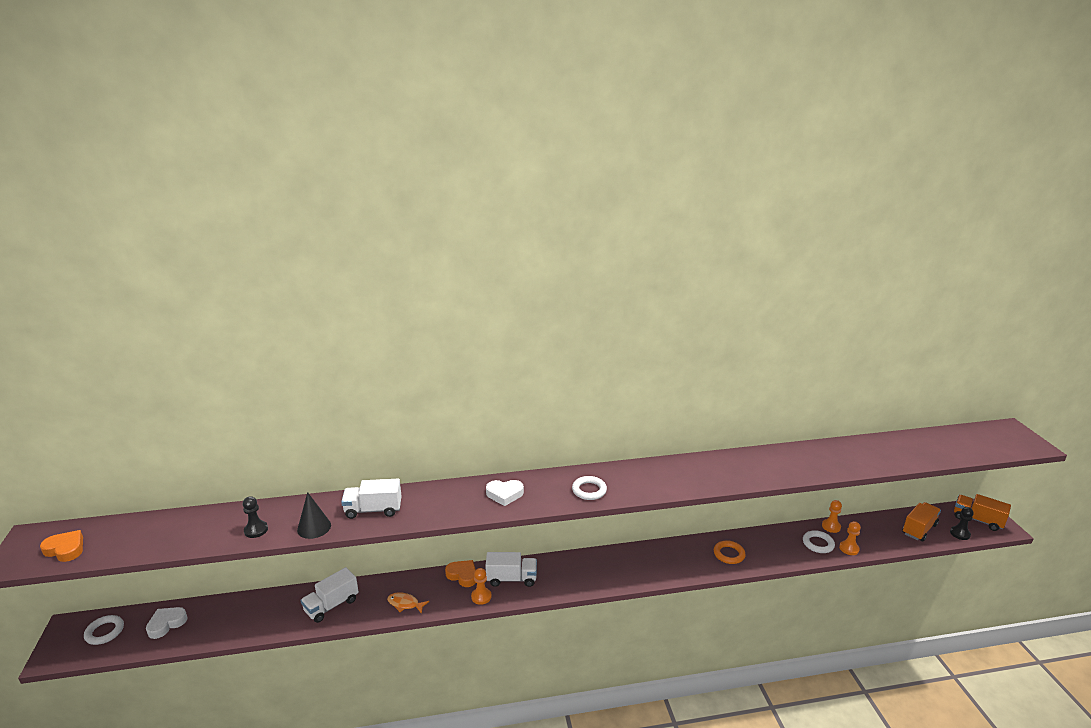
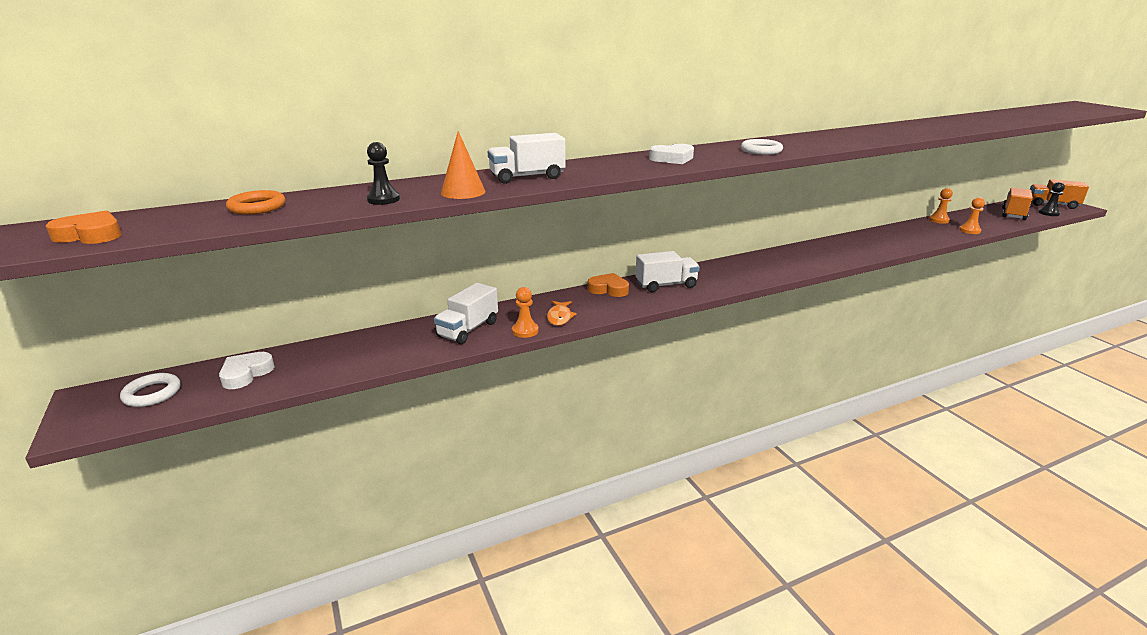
camera: 15 degrees left, 0 degrees up
black cone [297,492,331,539] -> orange cone [441,131,485,199]
orange fish [387,592,429,614] -> orange fish turned 90 degrees counterclockwise [547,301,577,326]
orange pawn [471,568,492,605] -> orange pawn moved to [512,287,539,338]
orange ring [714,540,746,564] -> orange ring moved to [226,190,285,215]
white ring [803,530,835,553] -> none

